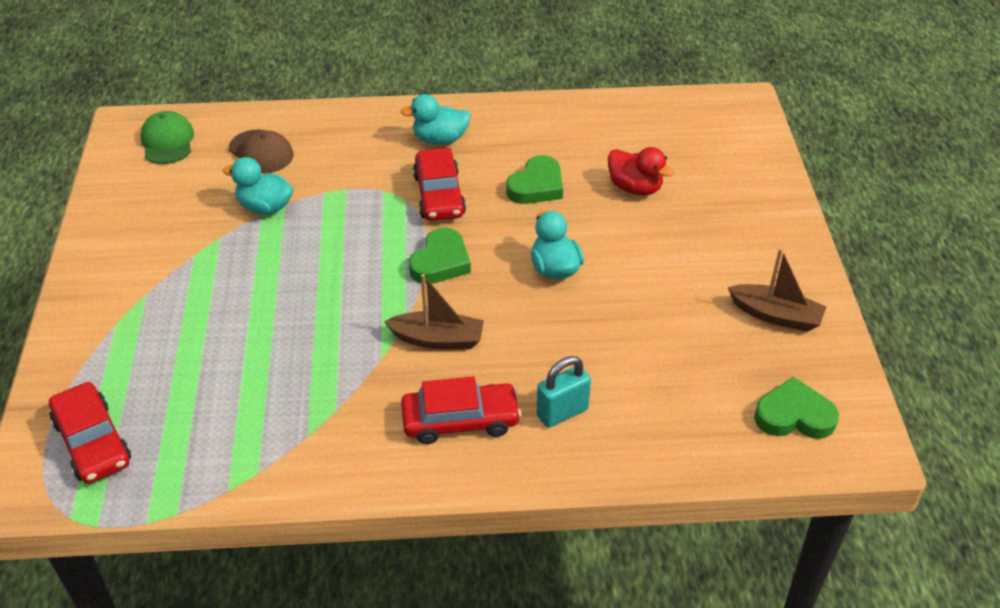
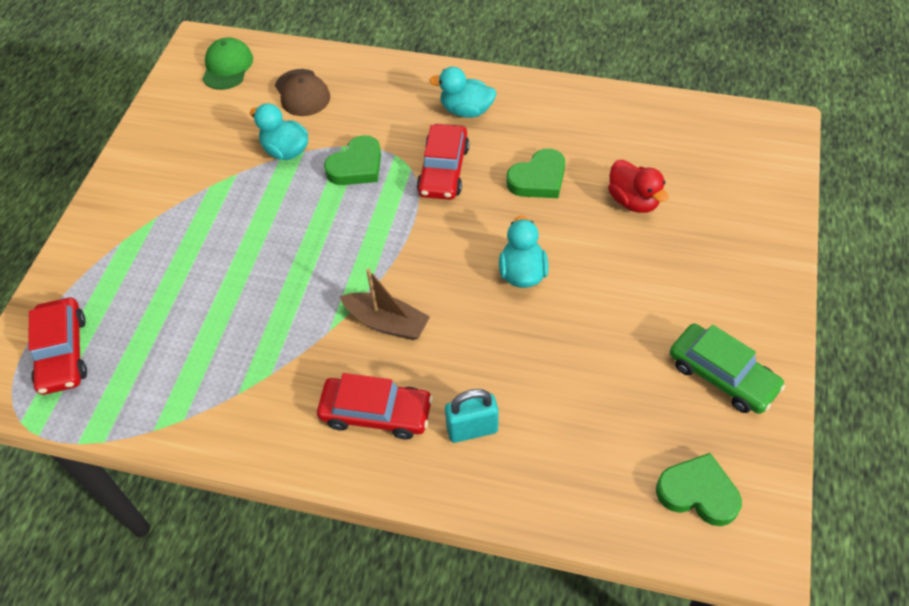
camera: 20 degrees right, 10 degrees up
green heart [409,228,471,284] -> green heart moved to [324,135,381,185]
brown boat [728,248,826,331] -> green car [670,324,785,414]

